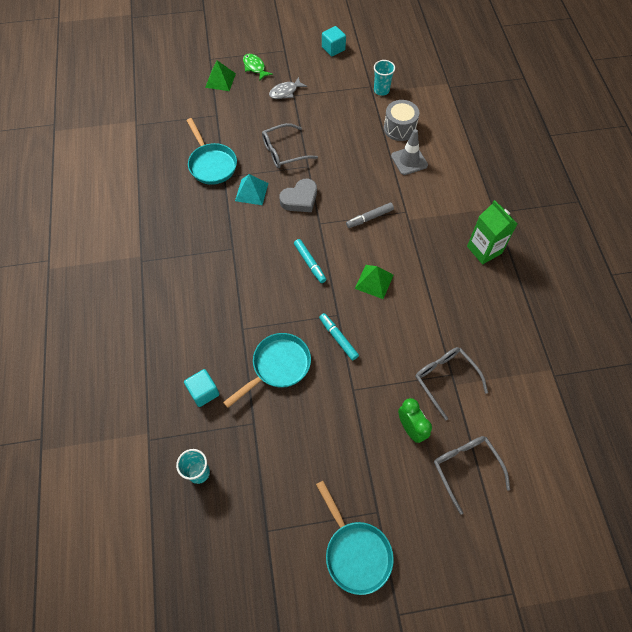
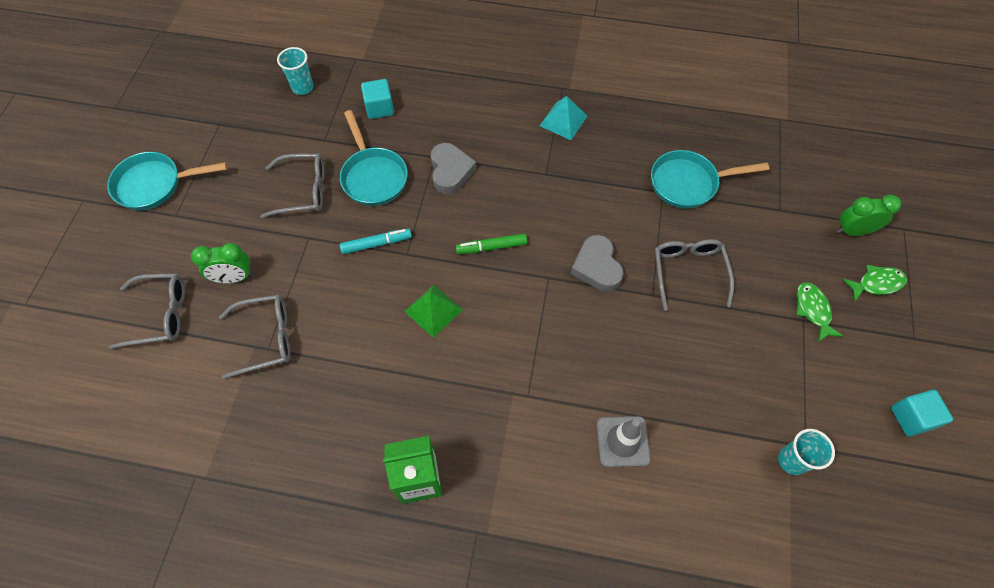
camera: 110 degrees right, 0 degrees up
green pyramid [205,60,236,91] -> green clock [836,195,901,236]
turquoise pyramid [235,174,268,205] -> turquoise pyramid moved to [540,96,587,140]
grey fish [269,77,307,99] -> green fish [796,282,843,342]
turquoise marker [294,239,326,283] -> green marker [456,234,527,254]
grey marker [346,202,394,228] -> none
grey drum [384,100,419,141] -> none
none -> grey glasses [260,153,325,218]
none -> grey heart [431,143,477,194]

